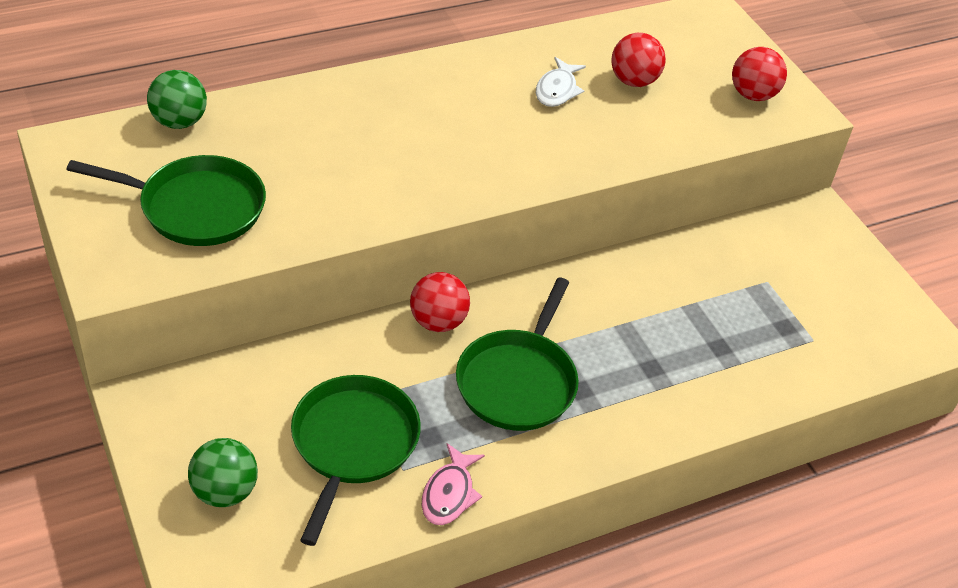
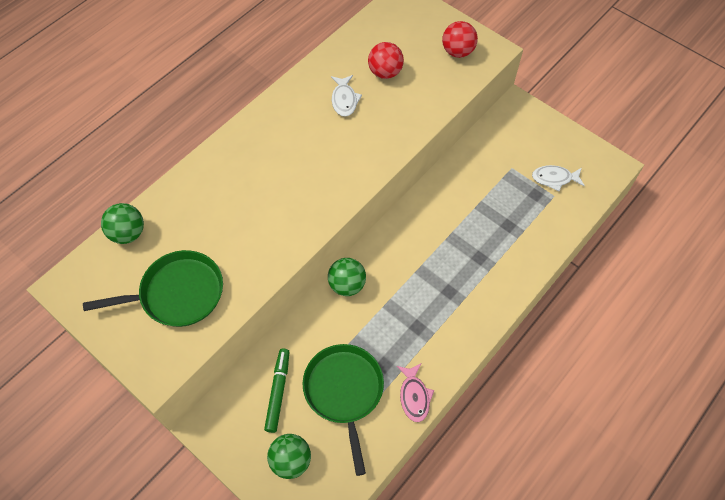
camera: 20 degrees left, 15 degrees up
red ball [410,272,470,332] -> green ball [328,258,366,296]
green pan [456,277,579,431] -> none
none -> green marker [264,349,289,433]
none -> white fish [532,165,585,191]

